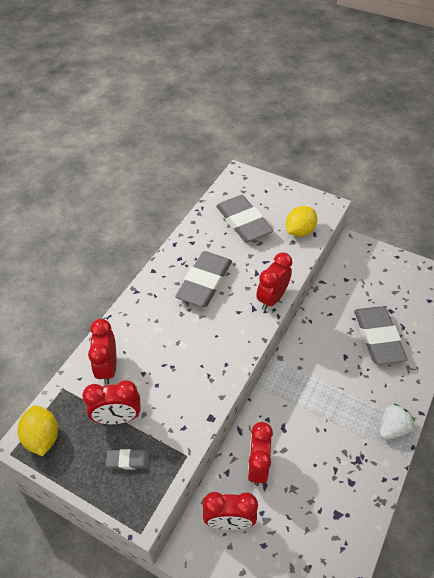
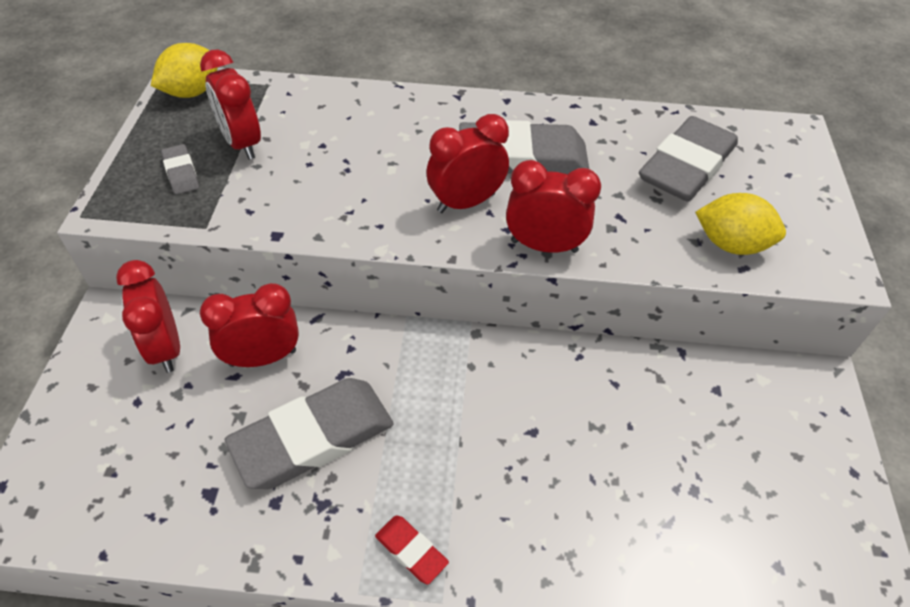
camera: 65 degrees right, 0 degrees up
red clock [88,319,116,384] -> red clock moved to [426,114,509,213]
grey eraser [354,306,408,365] -> grey eraser moved to [225,378,394,489]
white strawberry [380,403,415,440] -> red eraser [375,515,449,584]

